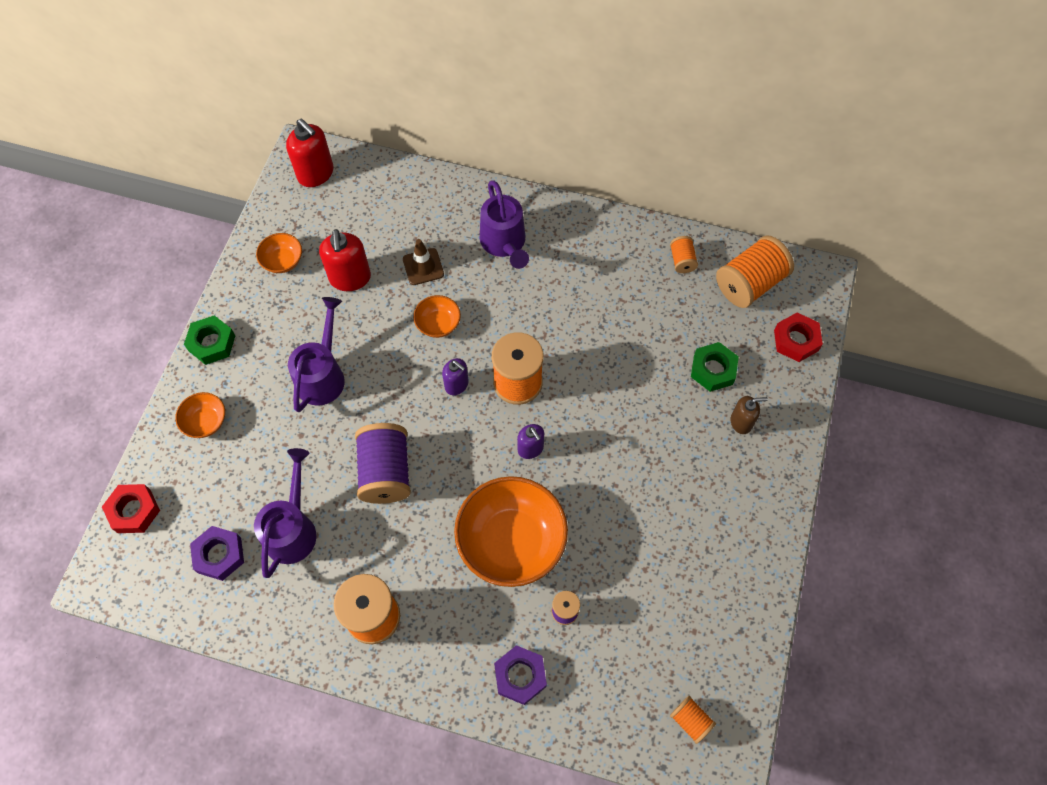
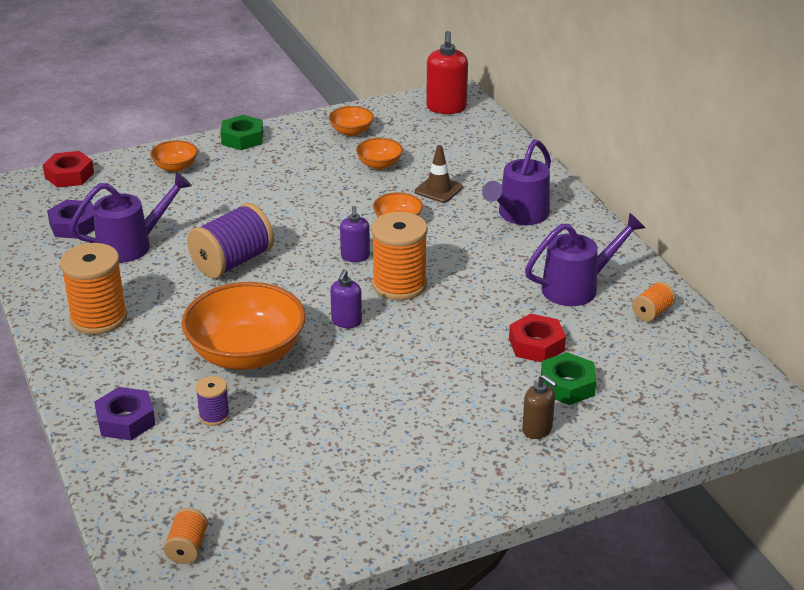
camera: 50 degrees right, 30 degrees down
purple watering can [288,297,345,412] -> purple watering can moved to [525,213,645,306]
red soap dispenser [319,229,371,291] -> orange bowl [356,138,403,170]
orange spool [716,236,794,308] -> none
red nut [774,313,823,362] -> red nut moved to [509,314,566,362]

